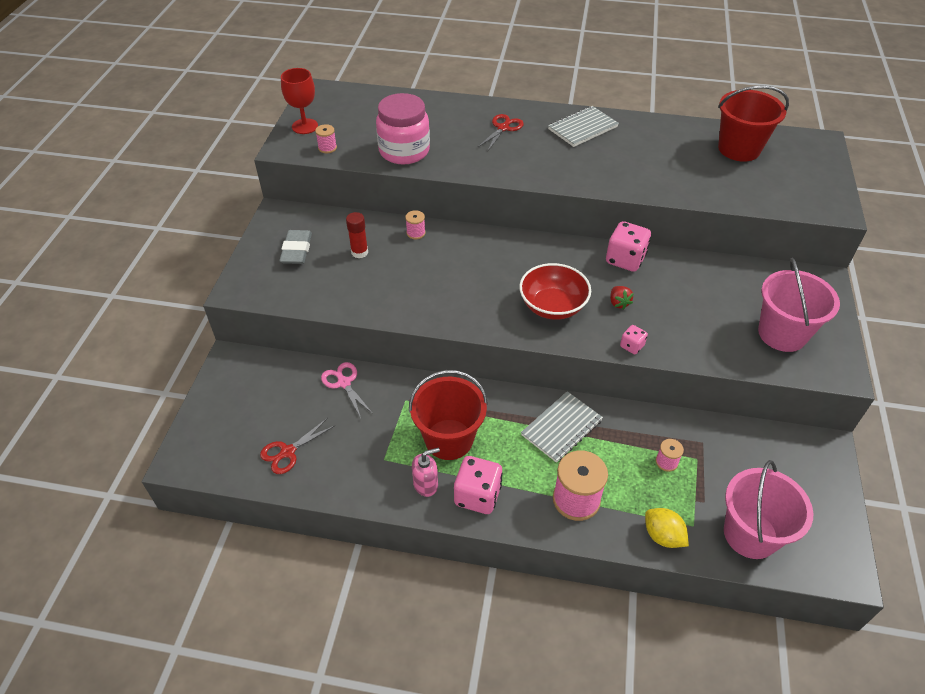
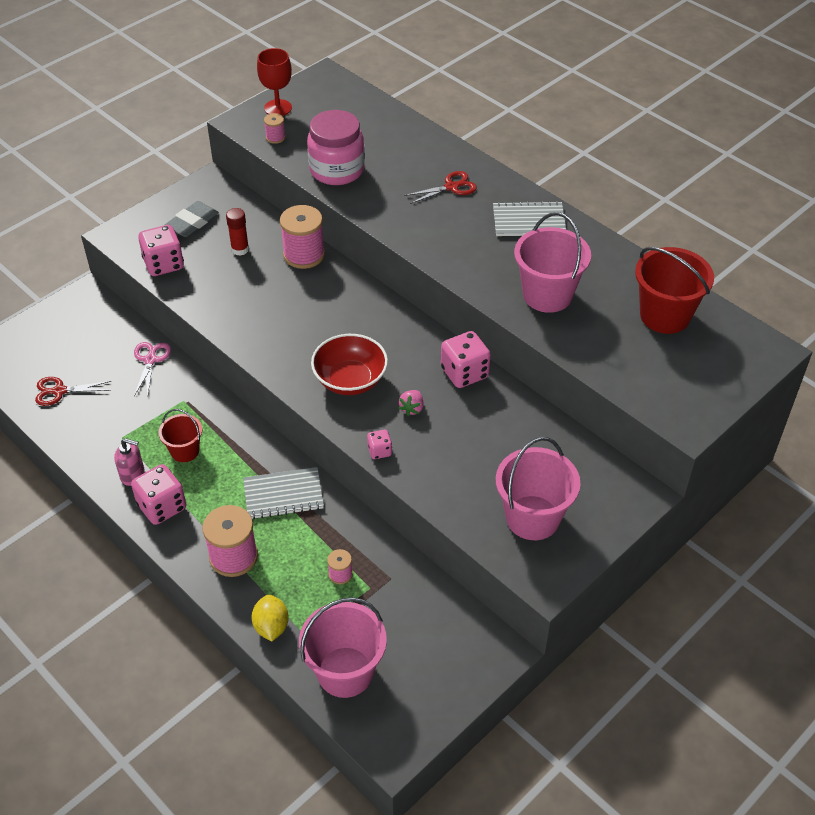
camera: 35 degrees right, 0 degrees up
pink spool [405,210,426,239] -> pink spool [280,205,325,269], size x2.04
red bucket [409,370,488,460] -> red bucket [159,409,202,462], size x0.58
red strawberry [610,286,634,310] -> pink strawberry [399,390,424,416]
none -> pink dice [138,225,184,276]
none -> pink bucket [514,212,591,313]

